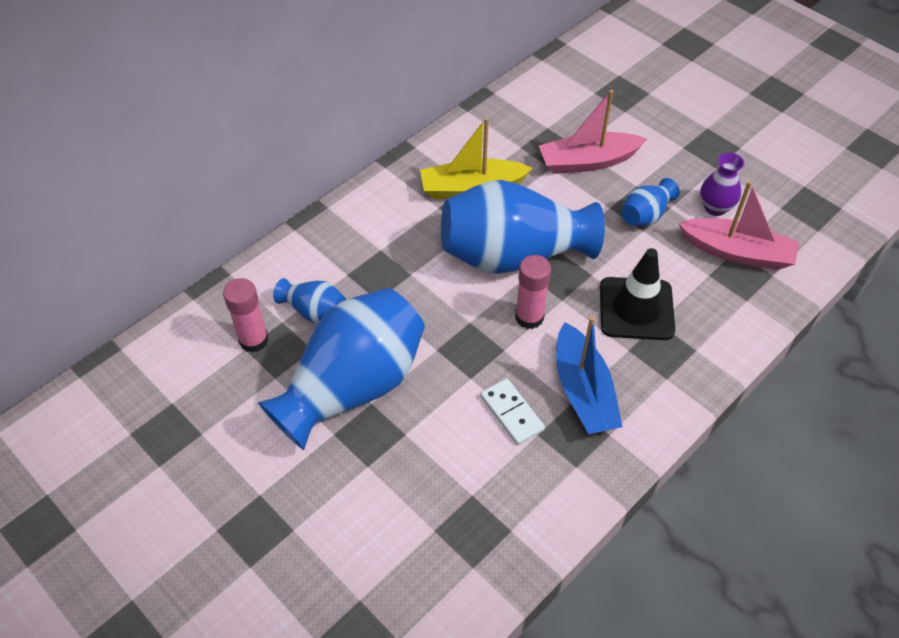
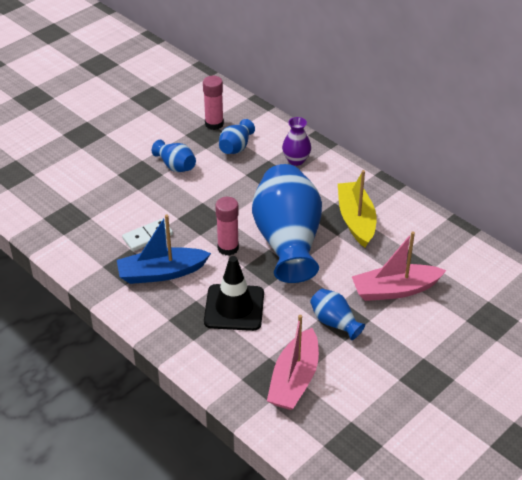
camera: 90 degrees right, 10 degrees down
blue vase [258,288,425,450] -> blue vase [152,140,196,172], size x0.45
pink boat [539,90,647,174] -> pink boat turned 90 degrees counterclockwise [352,232,447,301]
purple vase [700,153,744,216] -> purple vase moved to [282,117,311,166]

